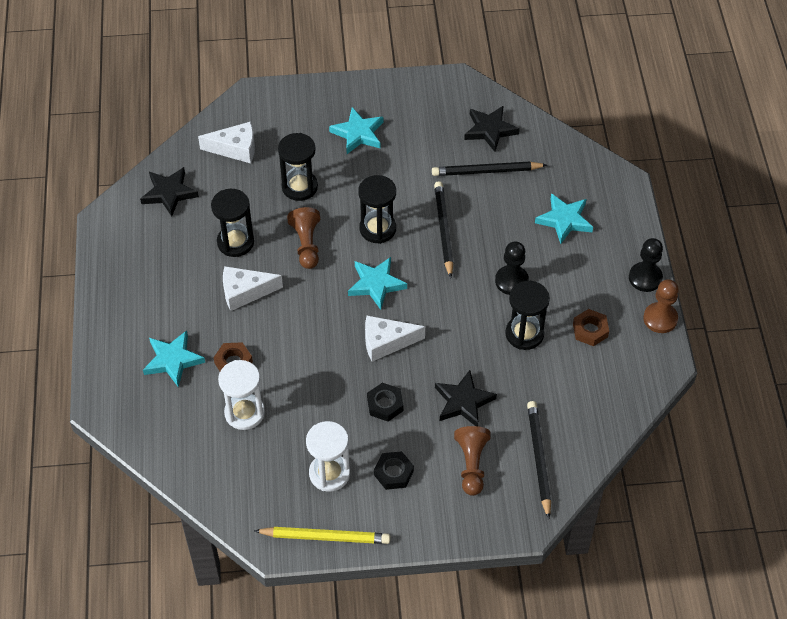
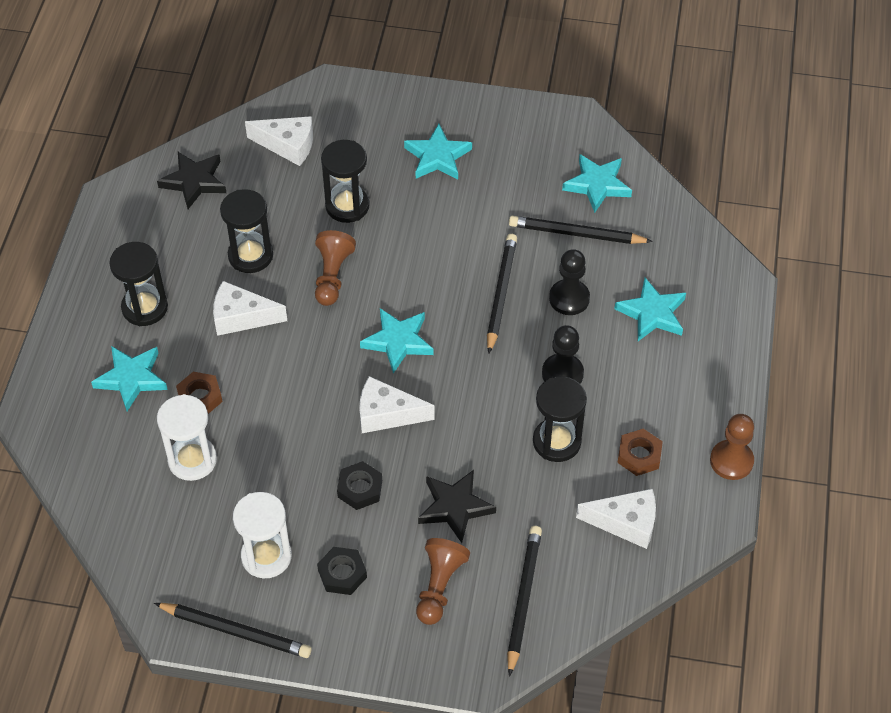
camera: 15 degrees right, 0 degrees up
yellow pencil [254,527,390,544] -> black pencil [154,603,311,658]
black hourglass [358,175,396,244] -> black hourglass moved to [109,242,168,326]
black star [464,105,520,152] -> turquoise star [562,154,632,213]
black pawn [629,238,663,292] -> black pawn moved to [549,249,590,315]
none -> white cheese [576,489,656,549]

